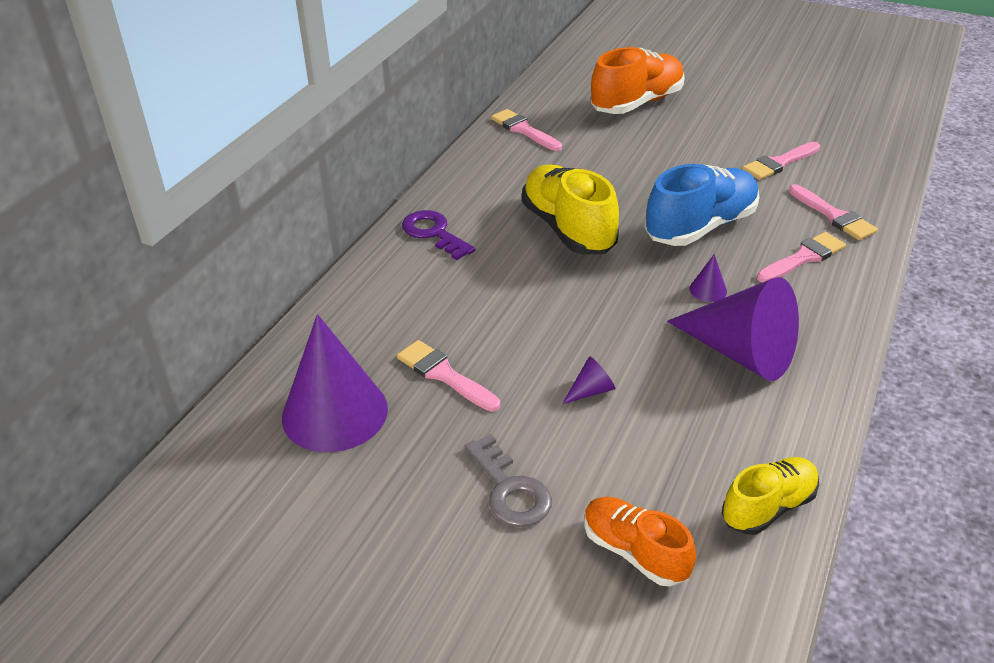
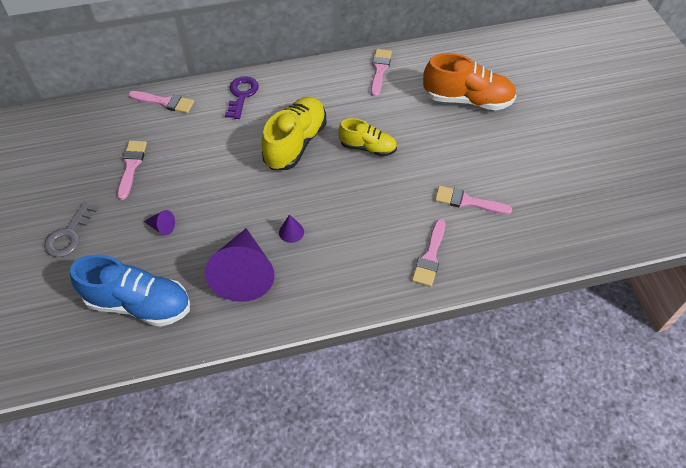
camera: 50 degrees right, 15 degrees up
purple cone [282,314,388,452] -> none
orange shoe [584,497,696,586] -> none
blue shoe [645,164,759,246] -> blue shoe moved to [70,254,190,327]
yellow shoe [722,457,819,535] -> yellow shoe moved to [339,118,397,156]
pink brush [757,232,846,282] -> pink brush moved to [128,91,194,113]

